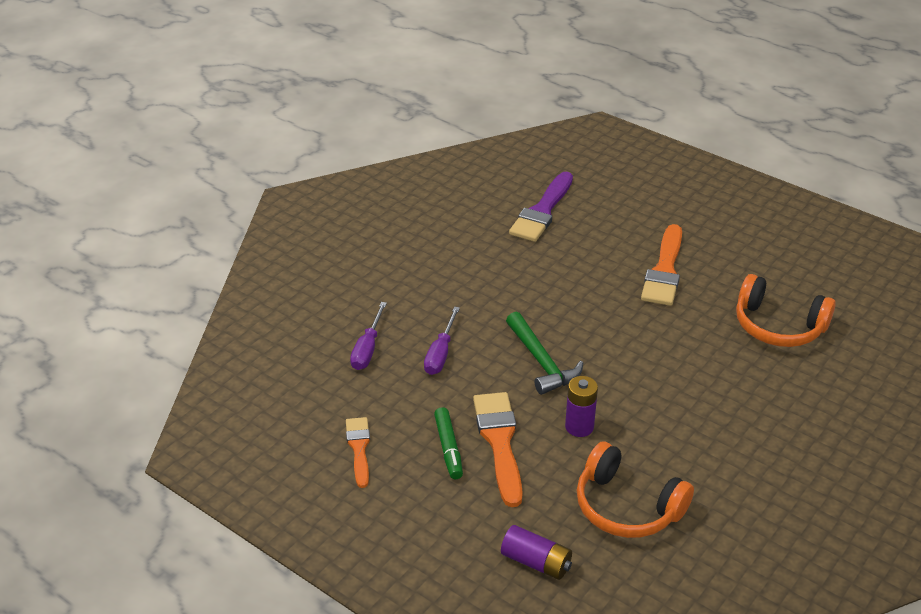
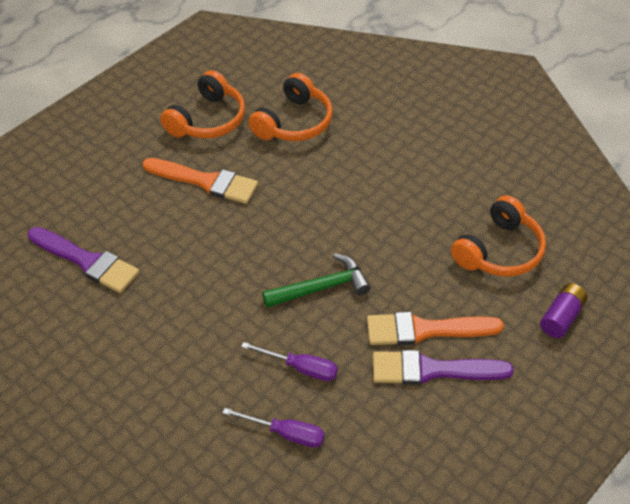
camera: 85 degrees left, 10 degrees up
orange brush [346,417,370,488] -> none
green marker [434,407,463,479] -> purple brush [373,350,514,385]
purple battery [565,376,598,437] -> none
none -> orange headphones [160,70,245,139]

